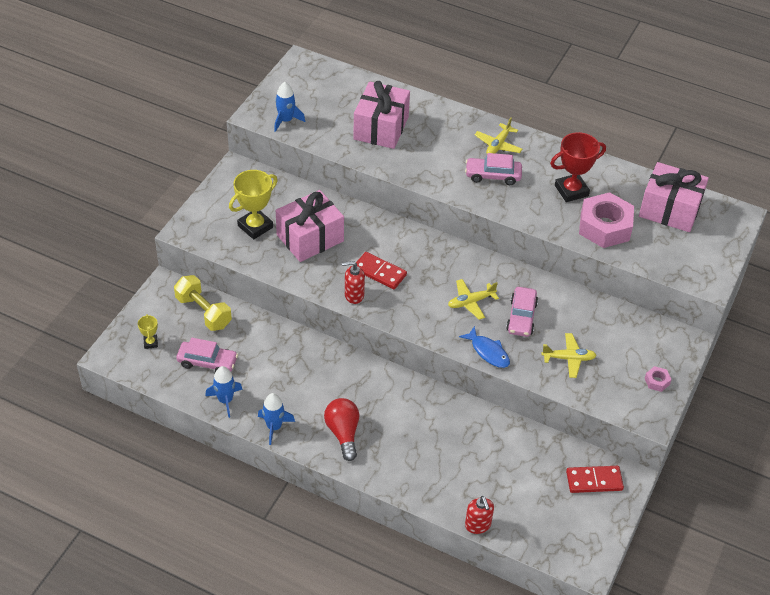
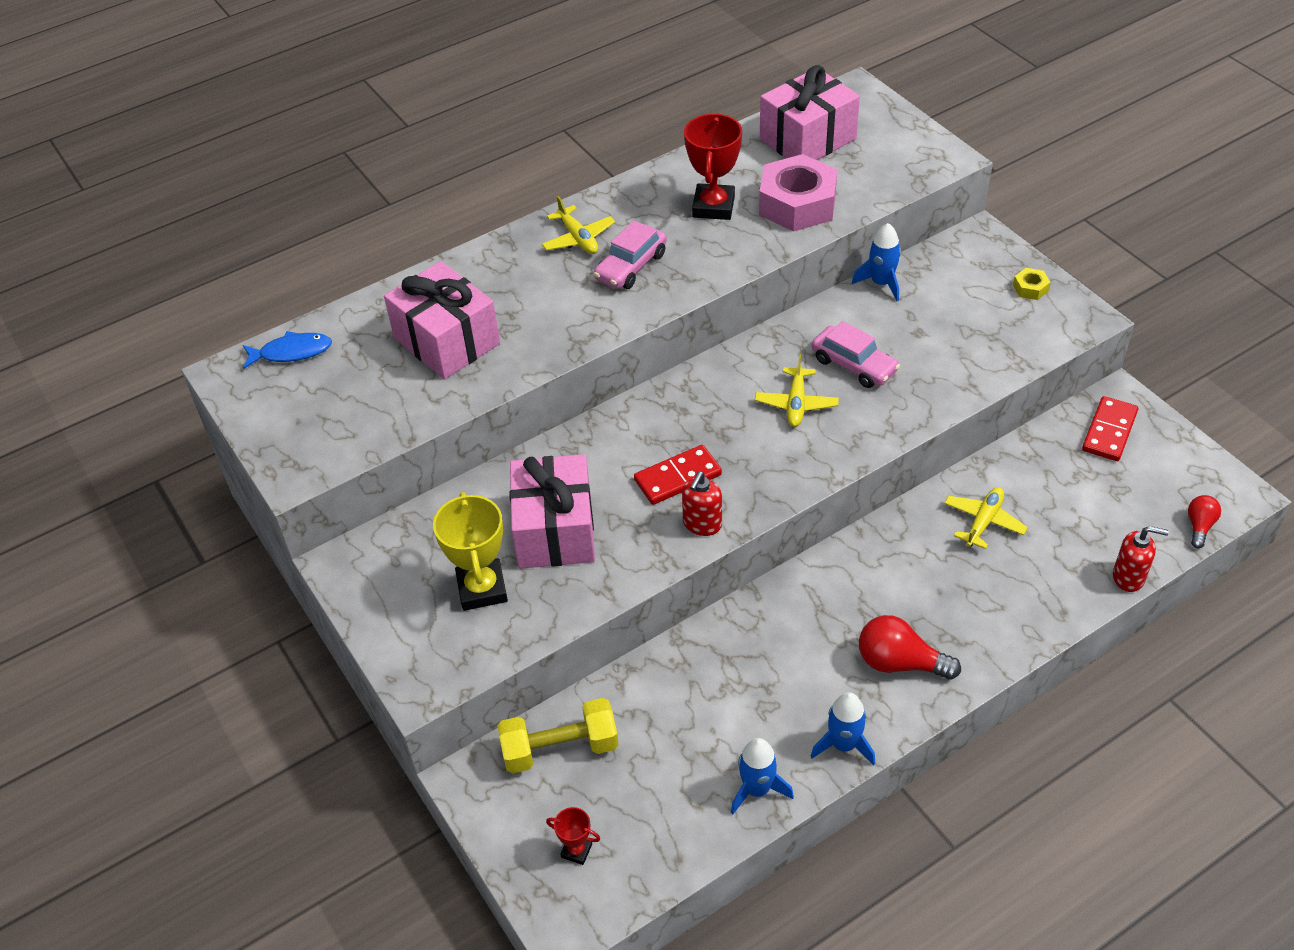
camera: 55 degrees left, 0 degrees up
yellow trophy [138,314,158,349] -> red trophy [546,807,600,865]
pink car [176,338,238,372] -> none
blue rocket [274,82,305,132] -> blue rocket moved to [852,223,901,301]
blue fish [459,326,510,368] -> blue fish moved to [243,331,332,369]
yellow plane [542,333,597,378] -> yellow plane moved to [944,487,1028,549]
pink nut [644,366,672,392] -> yellow nut [1013,268,1051,300]
none -> red light bulb [1188,495,1221,548]

